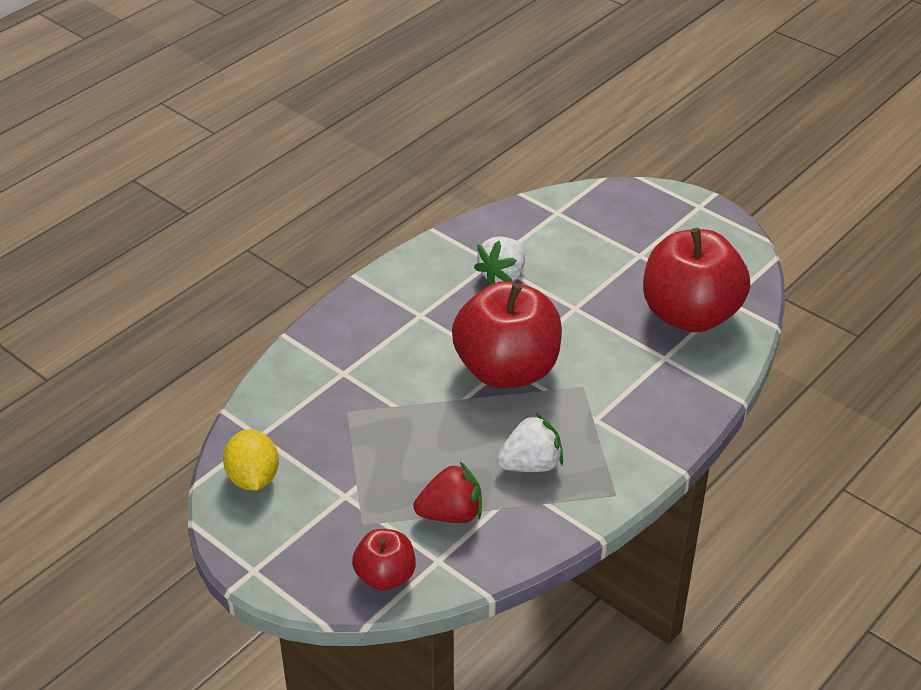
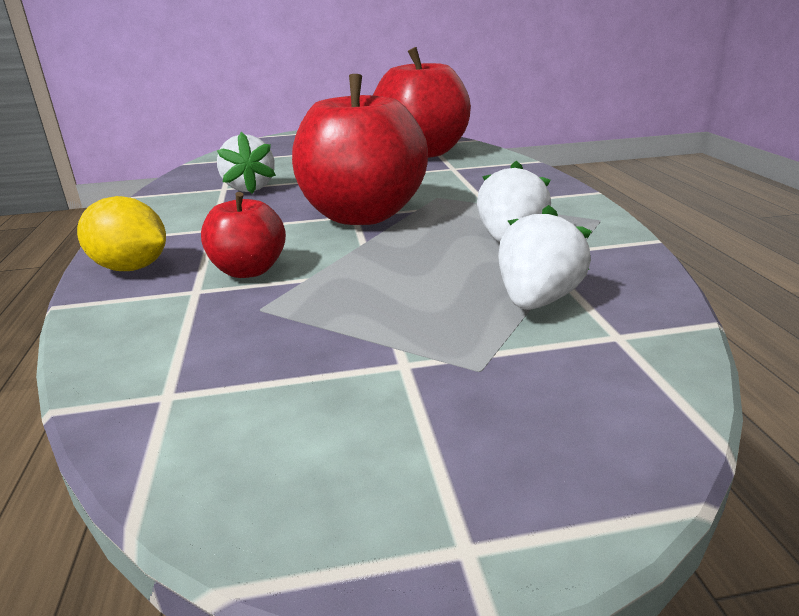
camera: 50 degrees left, 15 degrees down
yellow lemon [223,429,279,491] -> yellow lemon moved to [77,196,166,271]
red apple [352,529,416,591] -> red apple moved to [201,192,286,278]
red strawberry [413,462,482,523] -> white strawberry [498,205,592,310]

